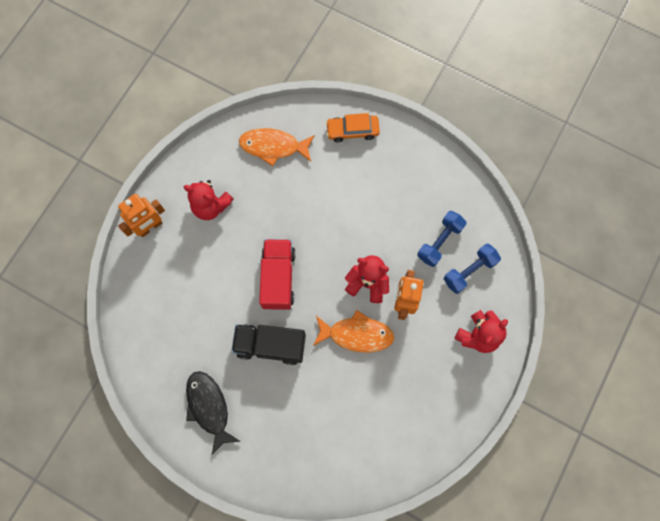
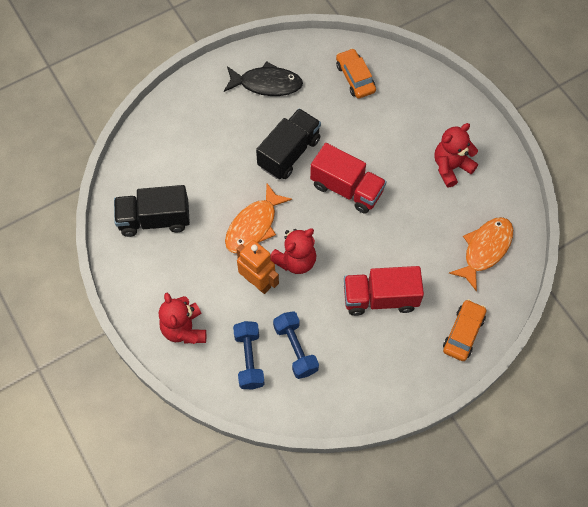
camera: 120 degrees right, 10 degrees down
orange robot [118,194,165,237] -> none
none -> black truck [114,185,190,237]
none -> orange car [336,48,376,99]
none -> red truck [344,266,424,316]

